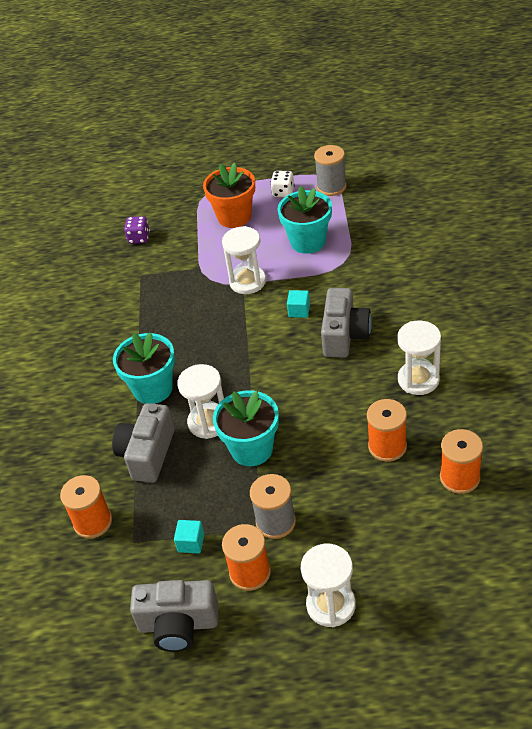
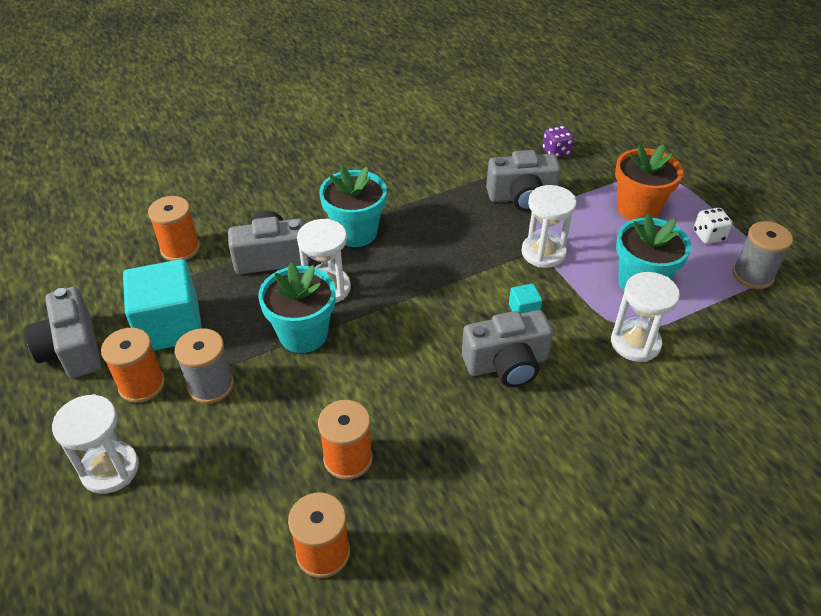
camera: 60 degrees right, 0 degrees up
turquoise cube [174,520,204,553] -> turquoise cube [123,259,202,351], size x2.40
white hourglass [397,320,441,395] -> white hourglass moved to [611,272,680,362]
none -> grey camera [486,150,561,212]

